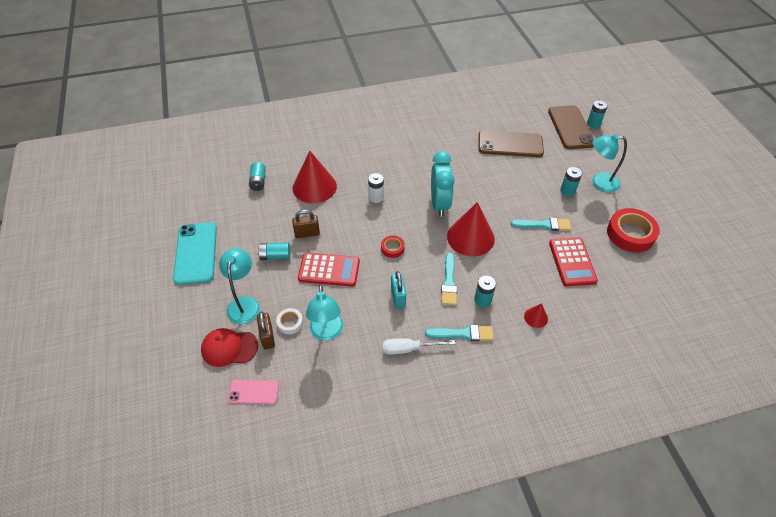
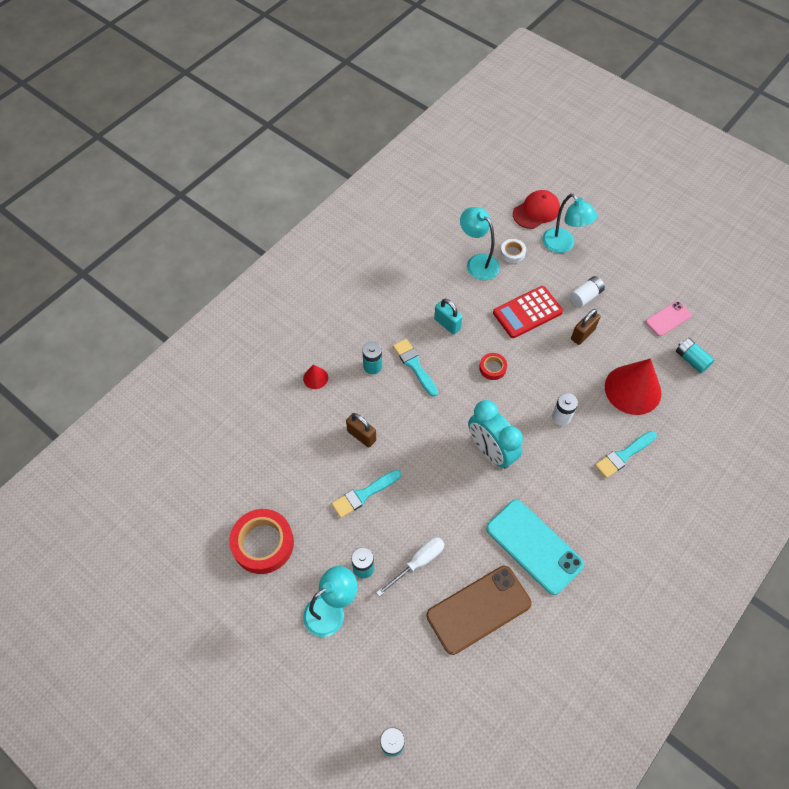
camera: 145 degrees right, 10 degrees up
turquoise phone [173,222,217,285] -> turquoise phone moved to [486,500,584,595]
pink phone [228,380,279,404] -> pink phone moved to [646,301,692,336]
turquoise battery [257,242,290,260] -> white battery [570,276,605,307]
brown padlock [257,311,275,349] -> brown padlock moved to [346,413,376,448]
white screwdriver [383,338,455,354] -> white screwdriver moved to [376,537,445,597]
turquoise brush [425,325,494,341] -> turquoise brush moved to [595,431,657,478]
red cone [447,202,495,256] -> none
brown phone [548,105,594,149] -> none
red calculator [549,237,598,286] -> none

